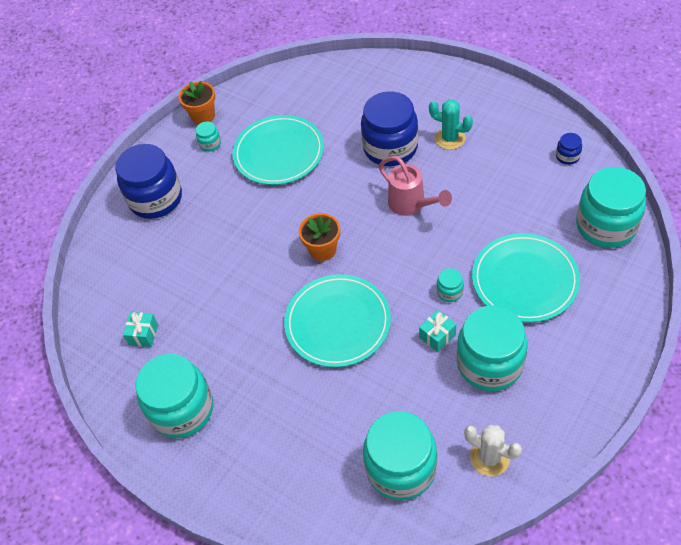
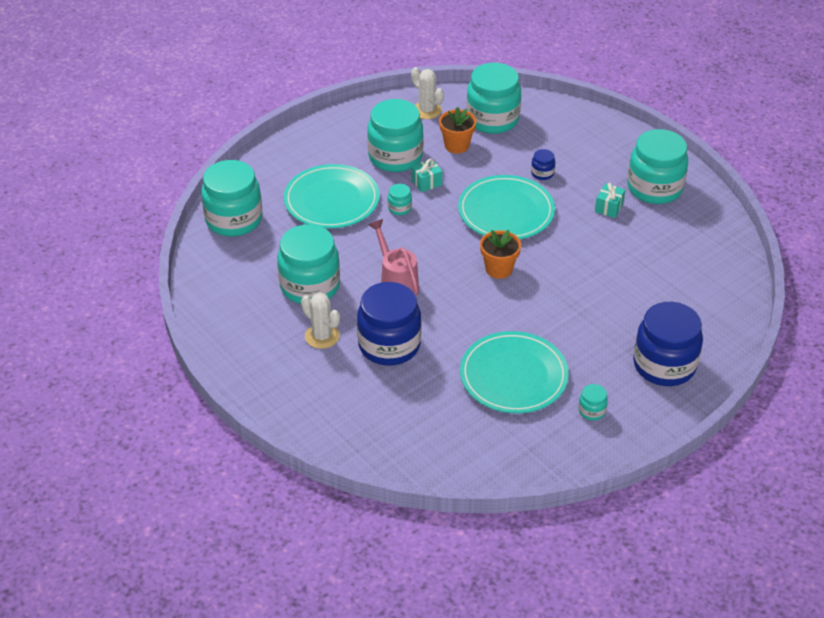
camera: 170 degrees left, 10 degrees down
turquoise gift [123,312,158,347] -> turquoise gift moved to [595,183,625,218]
orange flower pot [179,81,215,125] -> orange flower pot moved to [439,107,477,154]
turquoise cactus [429,99,473,150] -> white cactus [301,293,340,349]
blue jar [556,133,582,165] -> blue jar moved to [531,149,555,180]
none -> turquoise jar [277,225,340,304]

